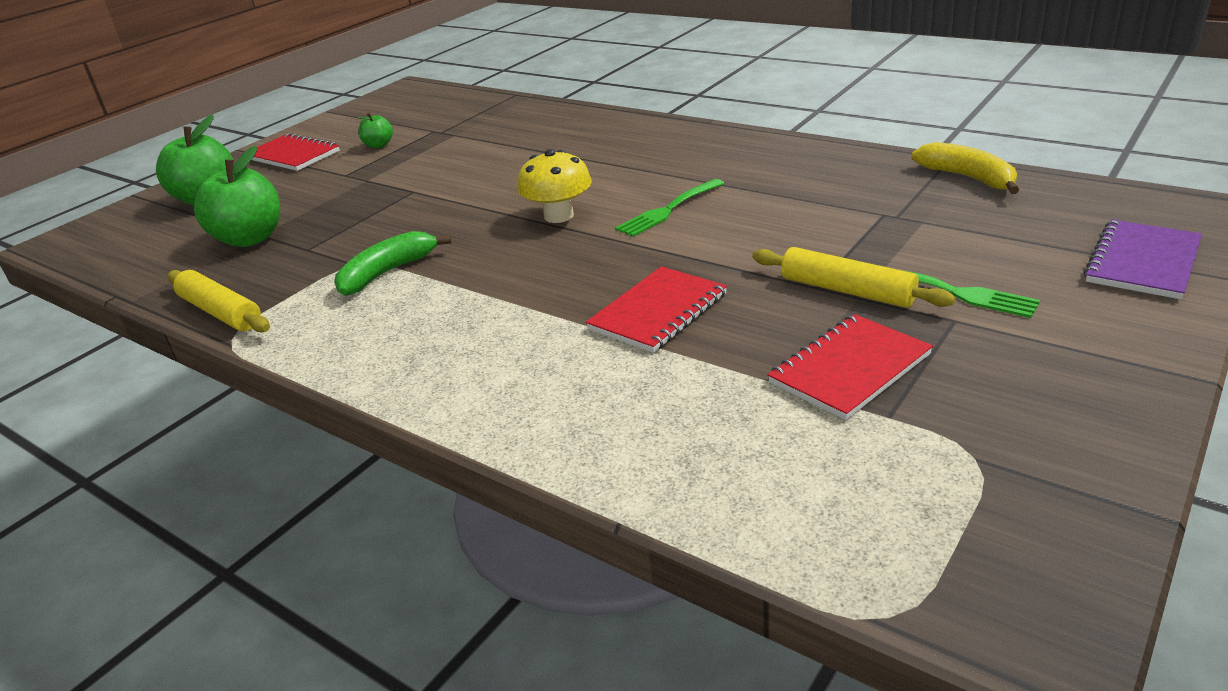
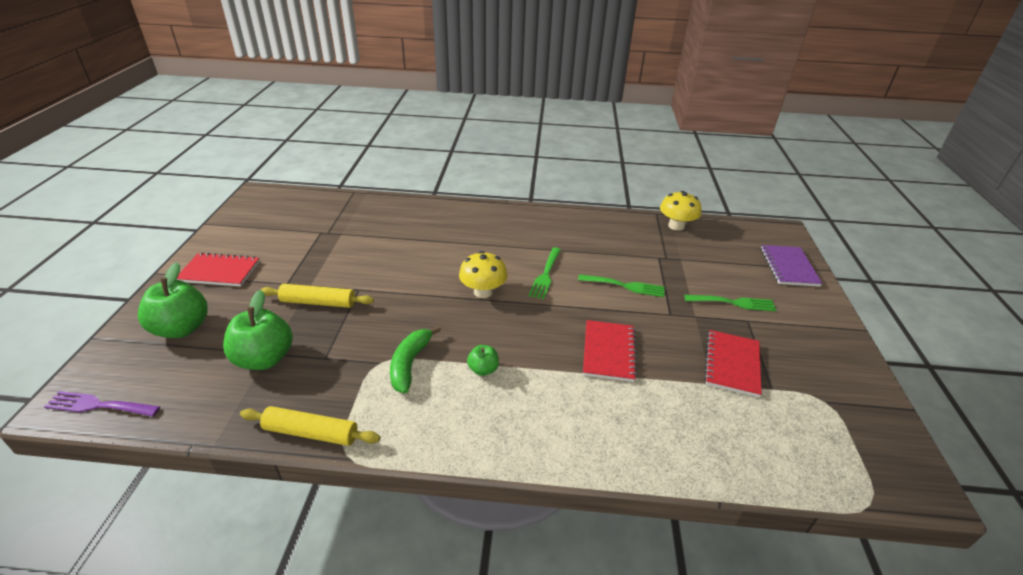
camera: 35 degrees left, 5 degrees up
green apple [356,112,393,148] -> green apple moved to [467,345,499,376]
yellow rolling pin [752,247,955,308] -> yellow rolling pin moved to [260,284,374,308]
yellow banana [912,142,1019,194] -> yellow mushroom [660,191,701,231]
none -> purple fork [44,391,160,417]
none -> green fork [578,274,664,297]

